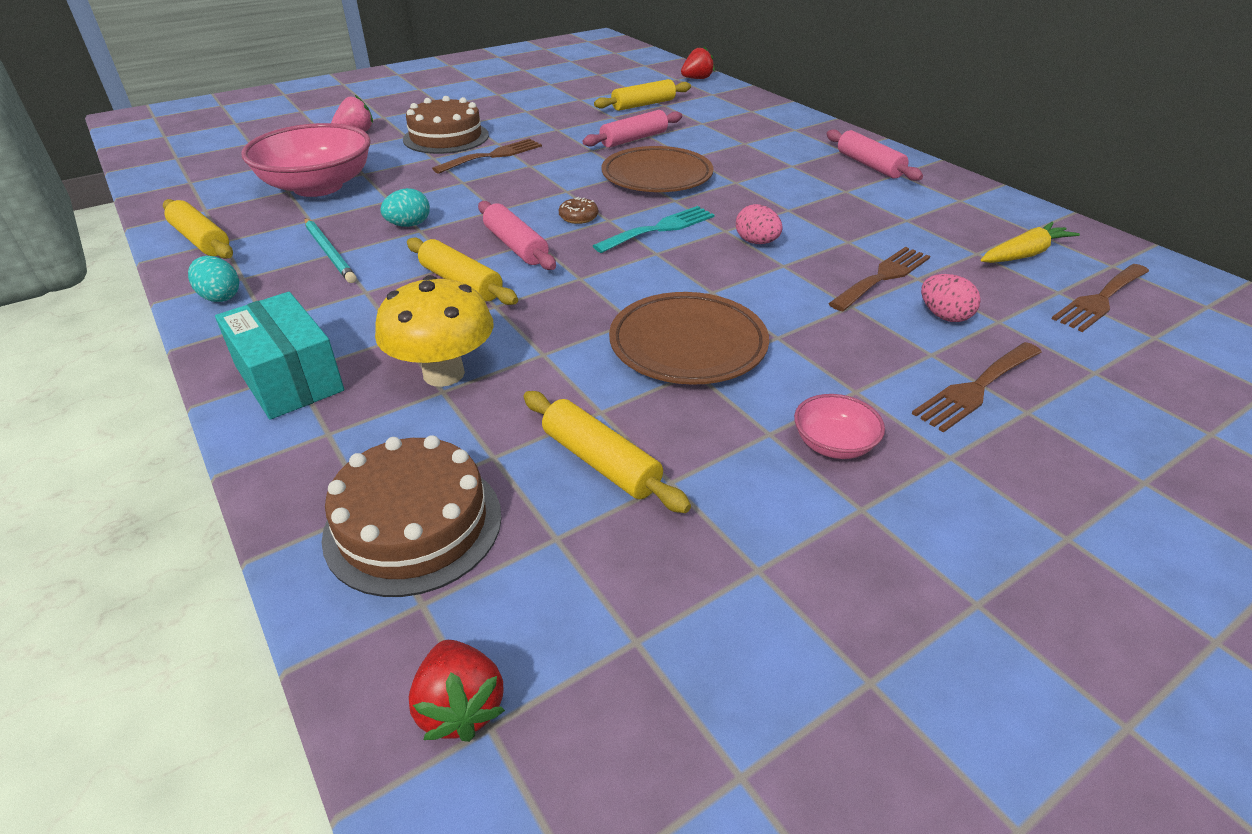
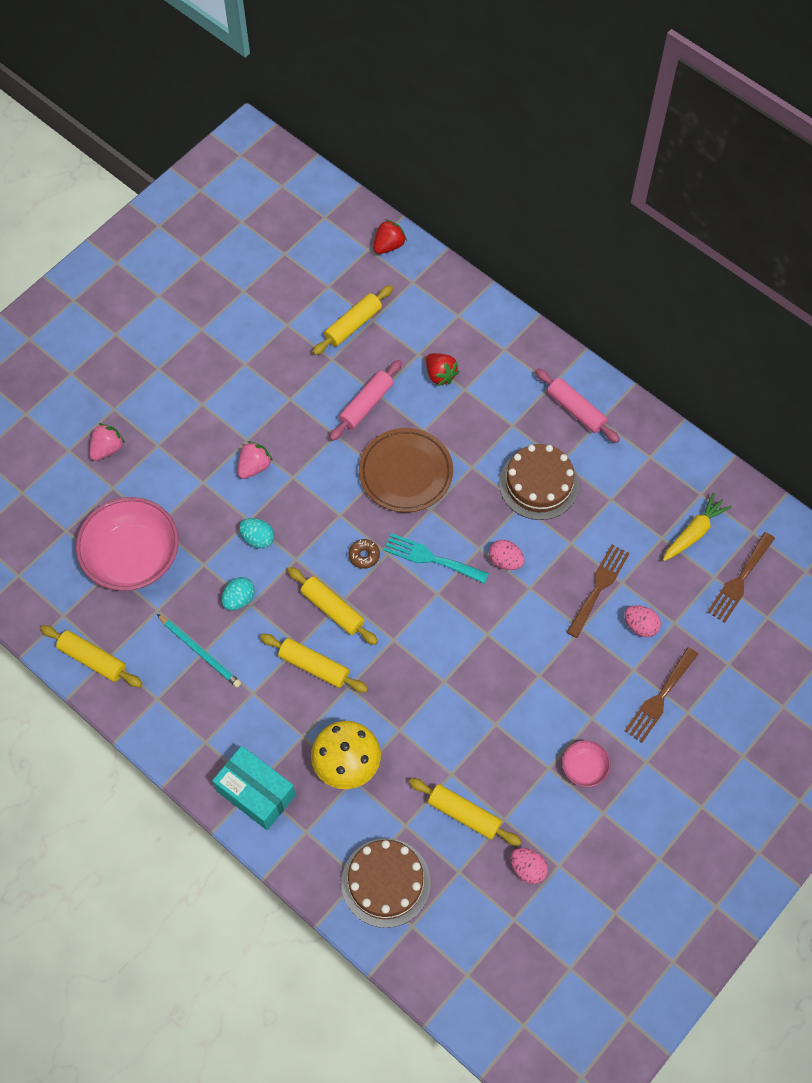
camera: 15 degrees left, 25 degrees up
turquoise egg [188,256,239,302] -> turquoise egg moved to [239,518,274,549]
brown cake [403,96,489,154] -> brown cake moved to [499,444,579,520]
red strawberry [409,640,505,742] -> red strawberry moved to [426,353,459,386]
brown fork [432,138,542,174] -> pink strawberry [238,441,273,479]
pink rolling pin [478,201,556,270] -> yellow rolling pin [288,567,378,645]
turquoise fork [593,206,715,253] -> turquoise fork turned 105 degrees counterclockwise [383,533,489,584]
brown plate [609,292,769,385] -> none
none -> pink egg [510,848,548,884]

